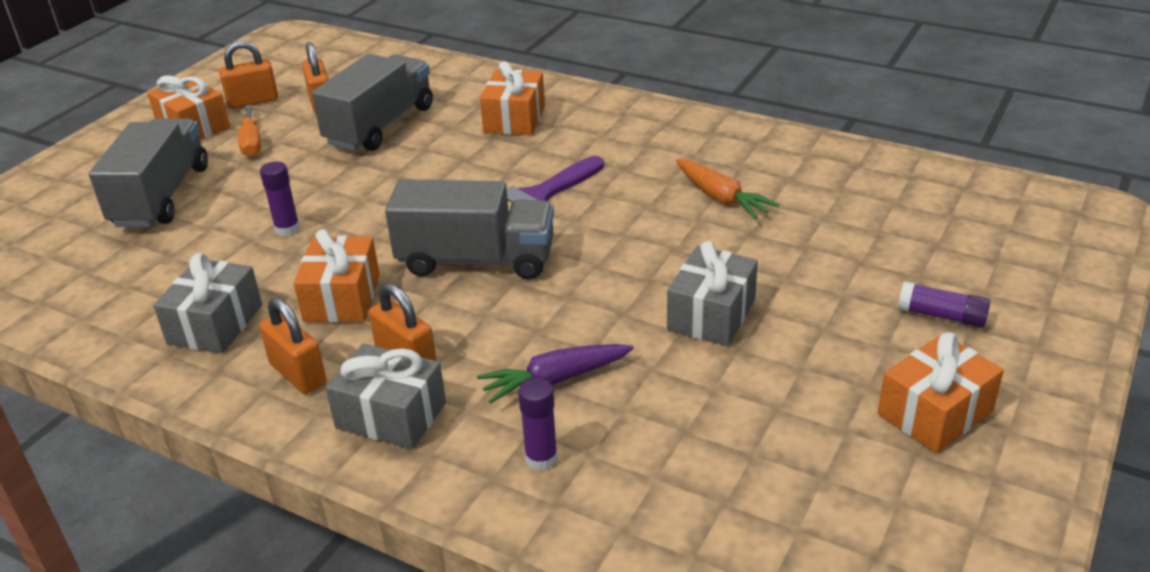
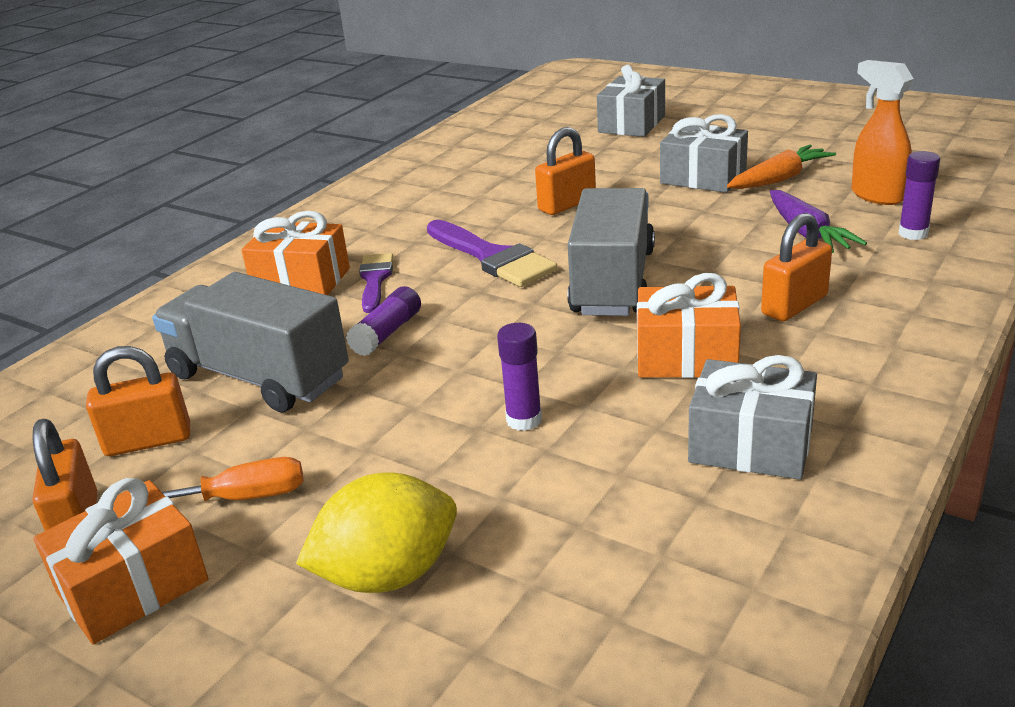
camera: 85 degrees left, 5 degrees down
grey truck [89,118,208,227] -> yellow lemon [296,473,457,593]
orange padlock [259,297,326,394] -> orange padlock moved to [535,127,596,215]
grey gift [326,343,446,449] -> grey gift moved to [597,65,665,137]
orange carrot [676,159,779,219] -> orange carrot moved to [727,145,836,189]
orange gift [878,332,1004,453] -> none
purple glue stick [898,281,991,328] -> purple glue stick moved to [346,286,421,356]
none -> purple brush [359,253,393,313]
none -> orange spray bottle [852,60,914,205]

